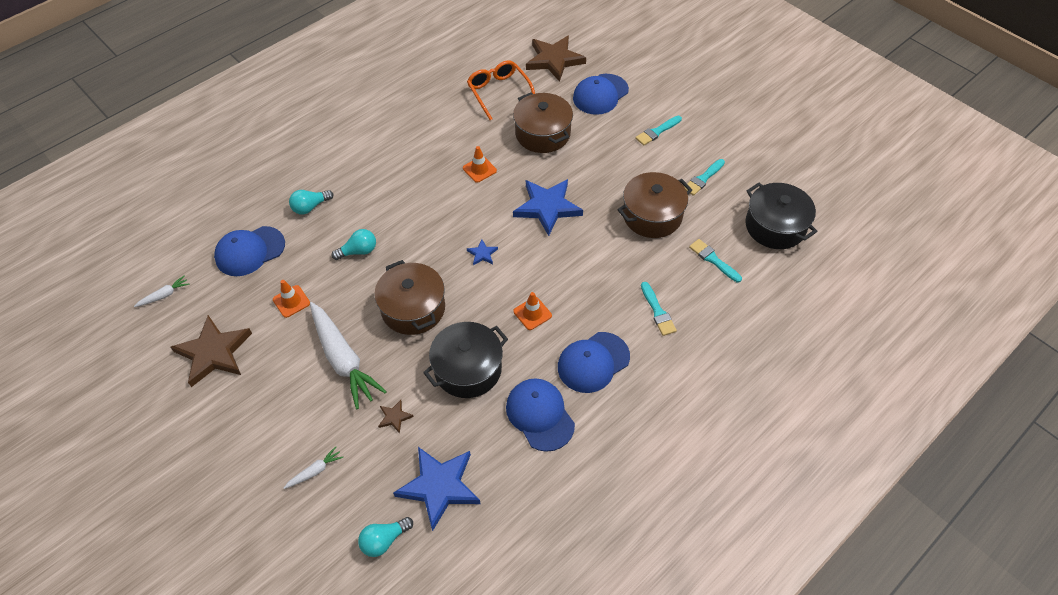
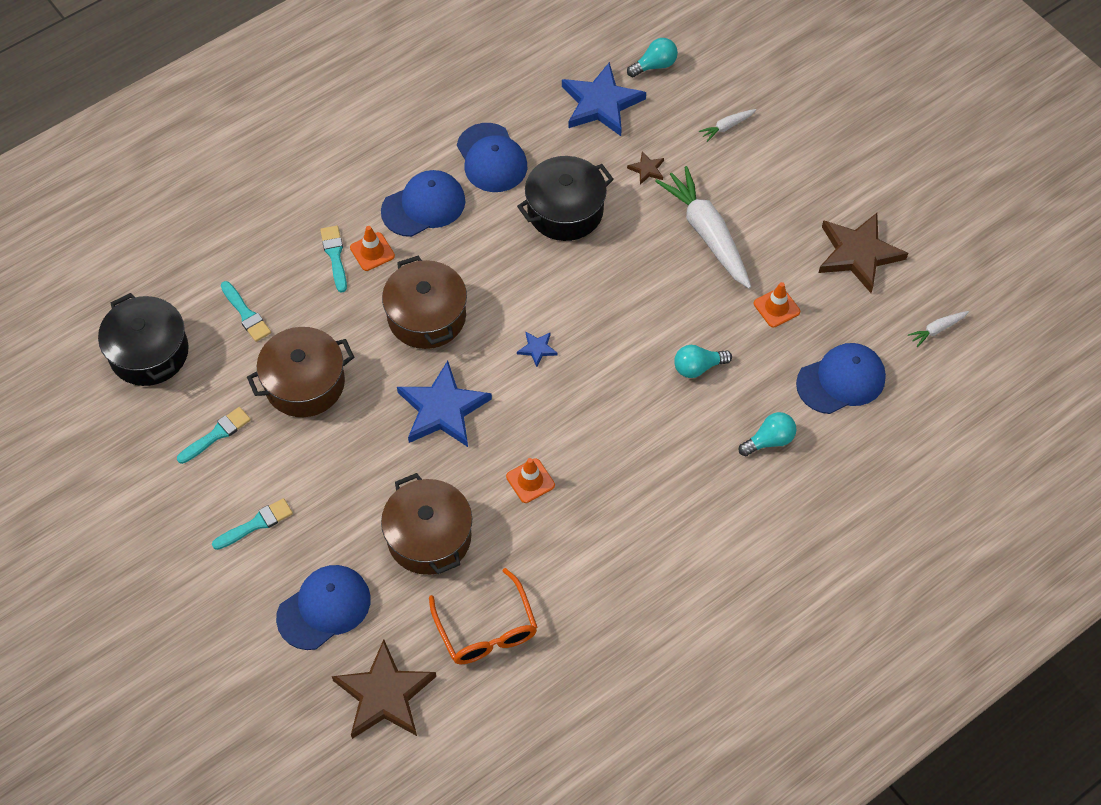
camera: 175 degrees left, 5 degrees up
brown pot [374,260,445,335] -> brown pot moved to [382,256,467,349]
orange traffic cone [513,292,552,330] -> orange traffic cone moved to [350,226,395,271]

